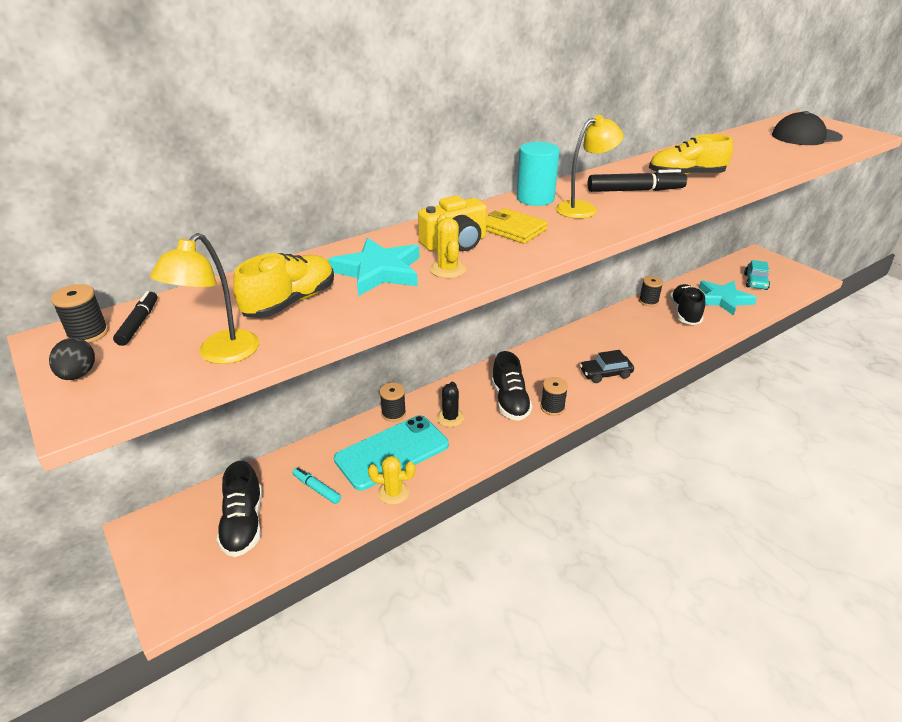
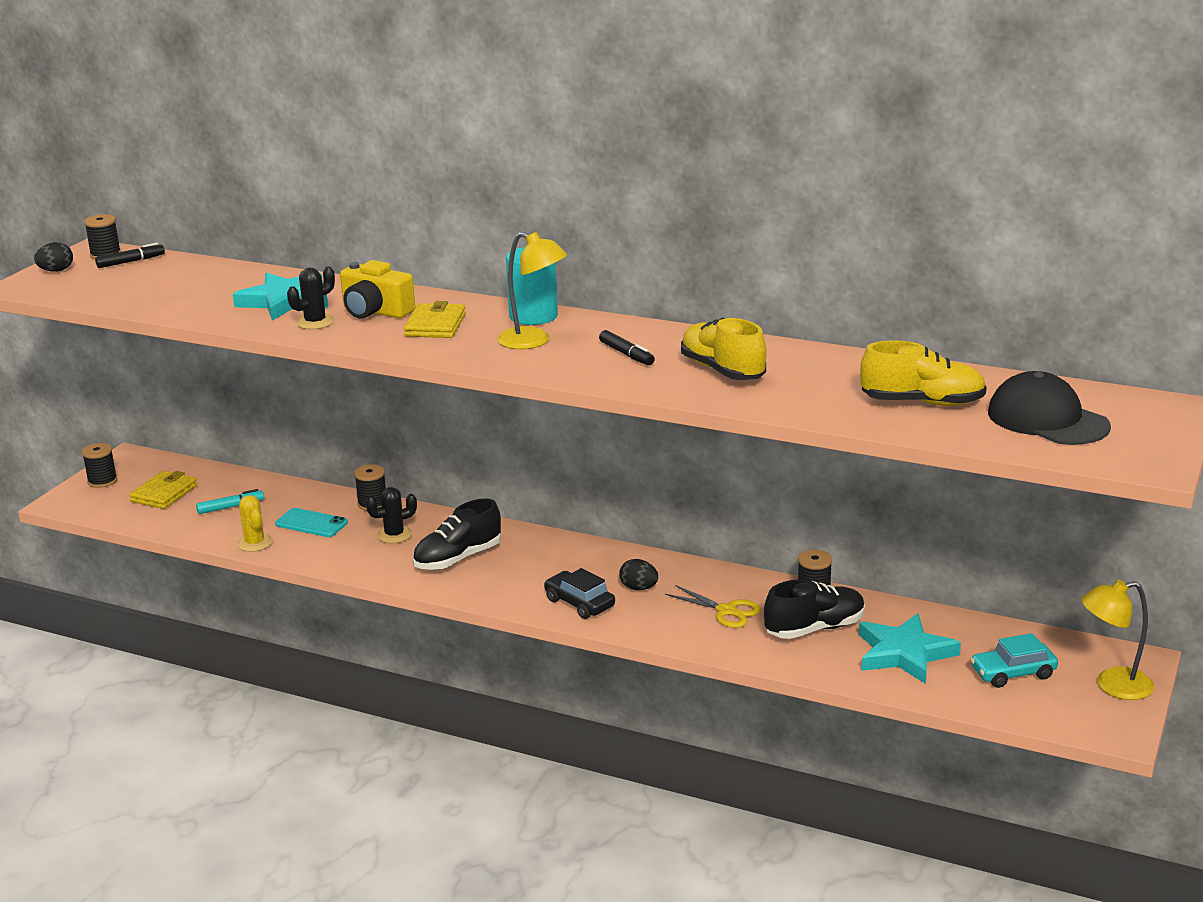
camera: 60 degrees right, 10 degrees down
yellow lamp [150,233,259,364] -> yellow lamp moved to [1081,580,1154,700]
black shoe [217,461,262,557] -> yellow wallet [129,471,197,509]
yellow shoe [233,253,334,318] -> yellow shoe moved to [860,340,987,406]
turquoise marker [292,467,341,504] -> turquoise marker turned 60 degrees clockwise [196,489,264,514]
turquoise phone [334,415,449,491] -> turquoise phone [275,508,348,537], size x0.54
yellow cactus [430,214,466,278] -> black cactus [287,267,335,330]
black spool [541,377,568,416] -> black spool moved to [82,443,117,488]
black marker [587,169,687,192] -> black marker [599,330,655,365], size x0.59
none -> black egg [619,559,658,590]
none -> yellow scissors [665,585,761,628]

